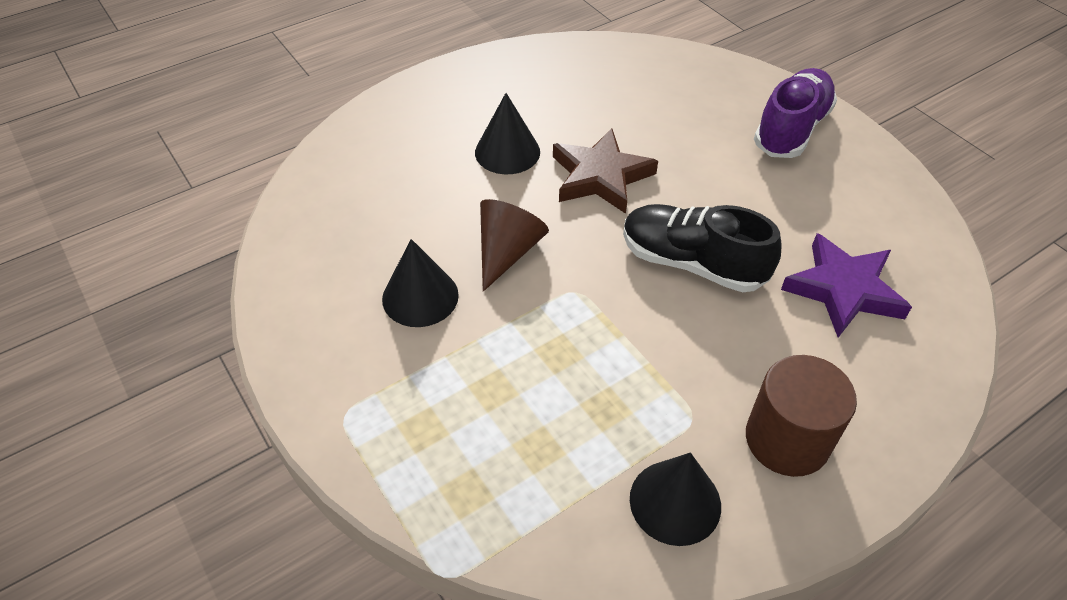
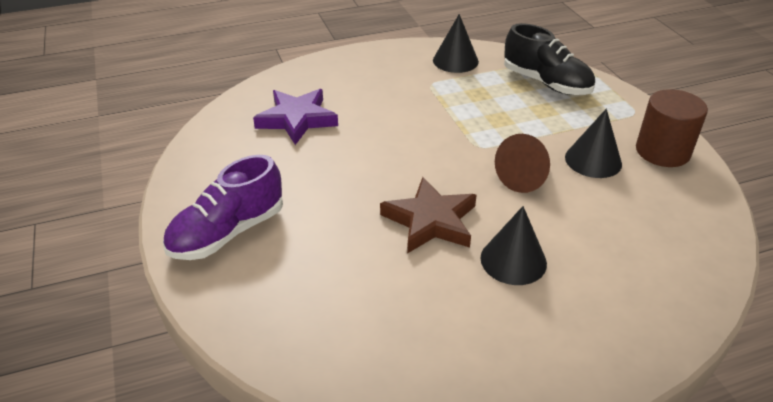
camera: 165 degrees left, 10 degrees down
black shoe [623,204,782,292] -> black shoe moved to [504,23,595,95]
brown cylinder [746,355,857,477] -> brown cylinder moved to [636,89,708,167]

